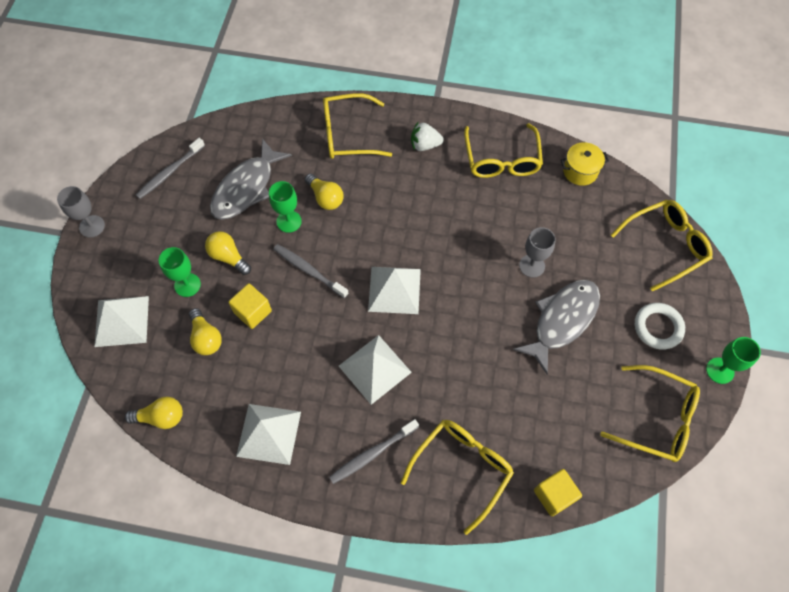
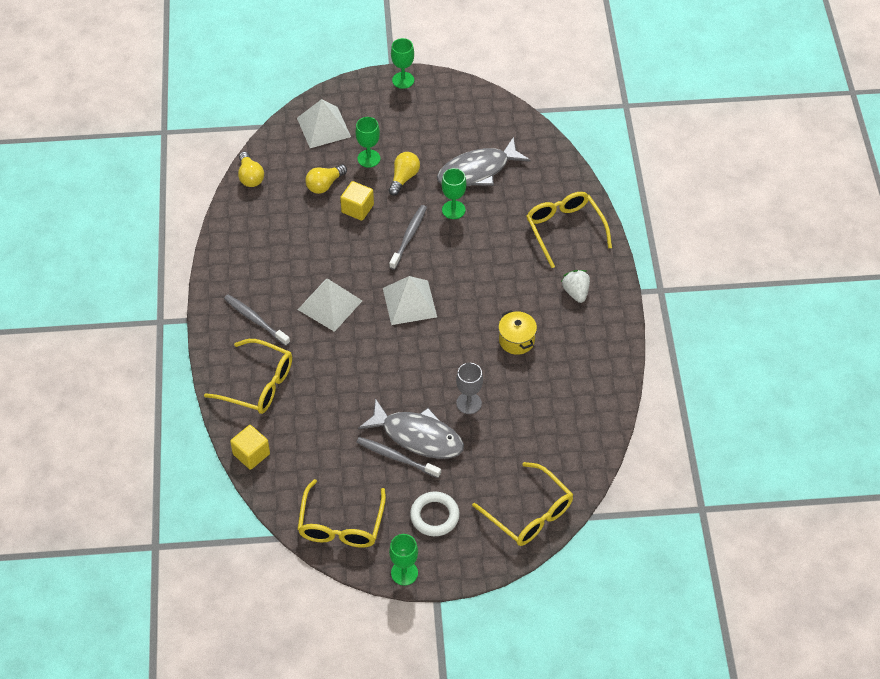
camera: 75 degrees right, 10 degrees down
grey goblet [57,186,105,238] -> green goblet [391,38,414,89]
grey toothbrush [136,138,205,199] -> grey toothbrush moved to [357,437,441,478]
grey fish [210,138,292,220] -> grey fish turned 45 degrees counterclockwise [437,137,530,186]
white pyramid [236,404,301,465] -> none
yellow light bulb [305,173,343,210] -> none
yellow glasses [464,123,543,178] -> none
yellow pot [561,142,609,186] -> yellow pot moved to [498,310,537,355]

